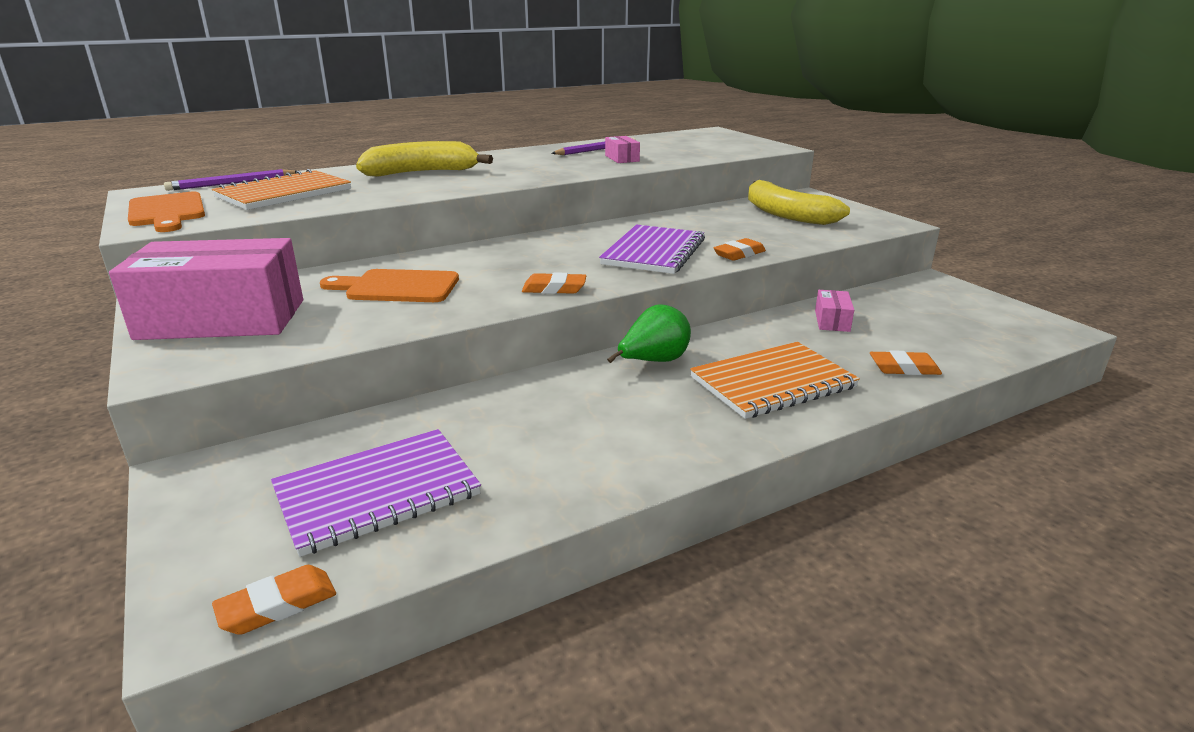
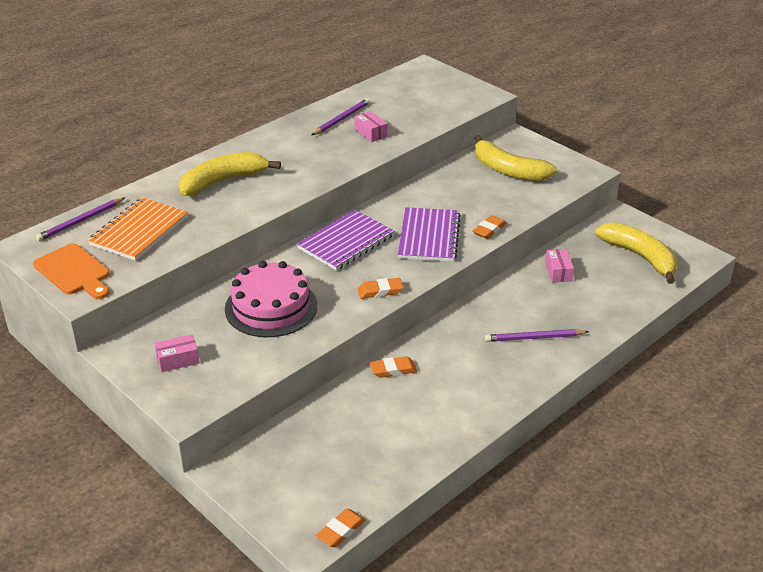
camera: 15 degrees left, 10 degrees up
pink box [109,238,303,340] -> pink box [154,334,199,372], size x0.41
purple notebook [271,429,481,557] -> purple notebook moved to [297,210,395,271]
orange cutting board [320,269,459,302] -> pink cake [225,261,317,337]
green pear [607,304,691,363] -> none
orange notebook [690,342,860,419] -> purple pencil [485,329,589,342]
orange eraser [870,350,942,375] -> orange eraser moved to [370,356,417,378]
none -> yellow banana [595,222,677,284]

